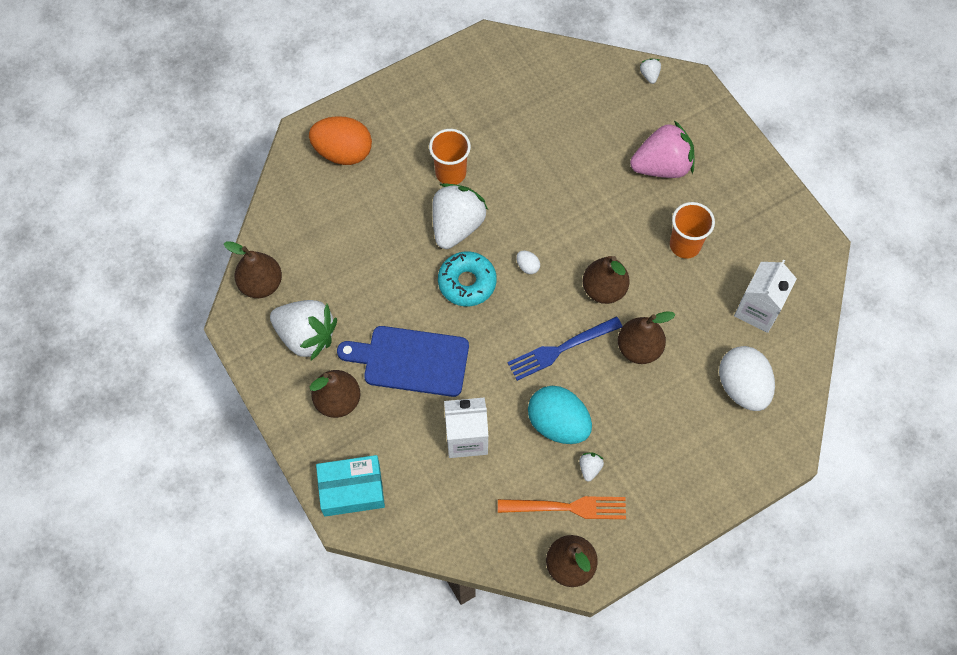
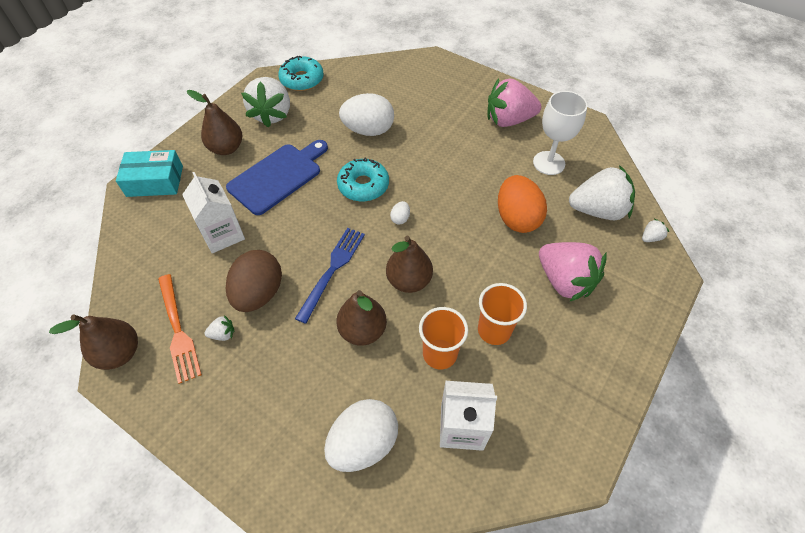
camera: 65 degrees right, 10 degrees down
brown pear [224,241,282,298] -> turquoise donut [278,56,324,91]
orange egg [309,116,372,165] -> orange egg moved to [498,175,547,233]
turquoise box [316,455,385,517] -> turquoise box turned 60 degrees counterclockwise [116,150,183,197]
blue cutting board [337,326,469,397] -> blue cutting board turned 60 degrees clockwise [226,140,328,215]
orange cup [429,129,471,185] -> orange cup moved to [419,307,468,369]
white strawberry [432,183,488,249] -> white strawberry moved to [569,165,635,220]
blue fork [508,316,623,381] -> blue fork turned 75 degrees clockwise [295,228,365,324]
turquoise egg [528,386,592,444] -> brown egg [226,250,282,312]
none -> white egg [339,93,394,136]
none -> pink strawberry [487,78,541,127]
none -> white goblet [533,91,588,175]

